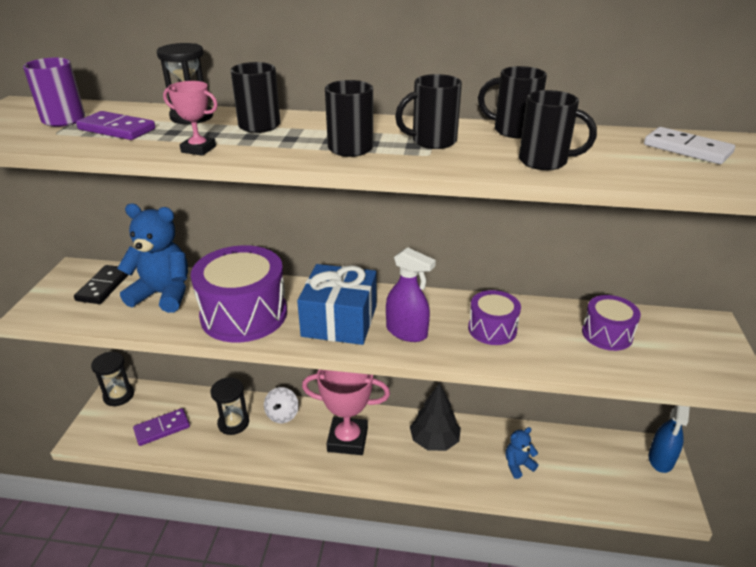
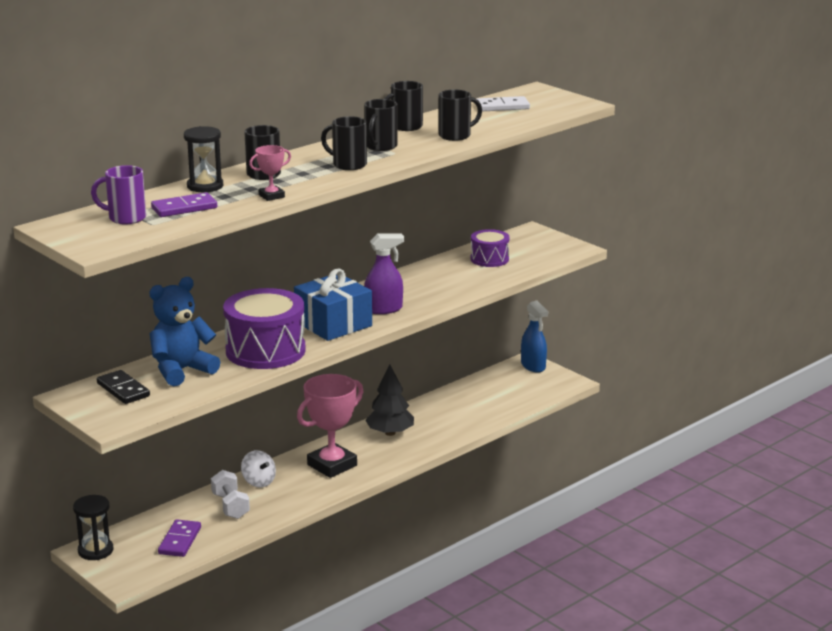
camera: 50 degrees left, 10 degrees down
black hourglass [210,377,249,435] -> white dumbbell [211,470,250,519]
purple drum [468,290,521,345] -> none
blue teddy bear [505,427,538,479] -> none

